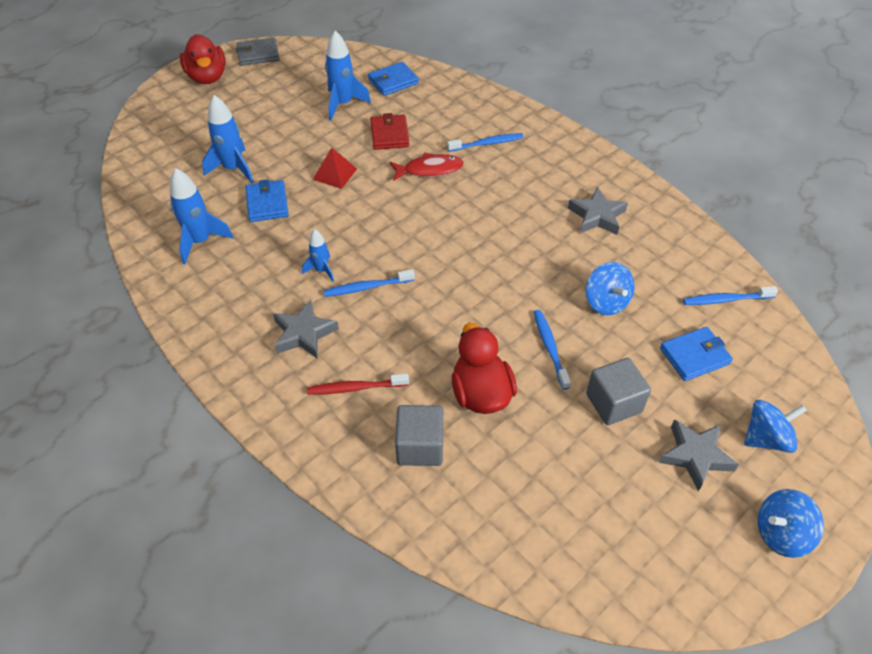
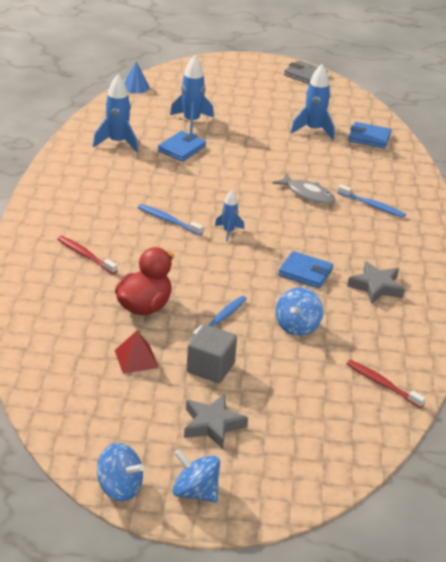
camera: 45 degrees right, 15 degrees down
red duck [180,34,226,84] -> none
grey star [273,300,339,358] -> none
blue rocket [302,229,334,282] -> blue rocket moved to [215,190,244,242]
red pyramid [313,147,357,189] -> red pyramid moved to [115,331,159,374]
red wallet [370,113,409,150] -> none
red fish [390,152,464,181] -> grey fish [272,173,335,204]
grey cube [395,405,443,466] -> none
blue wallet [660,327,733,381] -> blue wallet moved to [278,251,333,288]
blue toothbrush [683,286,778,305] -> red toothbrush [347,360,426,408]
blue spinning top [744,400,807,453] -> blue spinning top moved to [97,443,144,502]
none -> blue cone [124,62,150,93]

